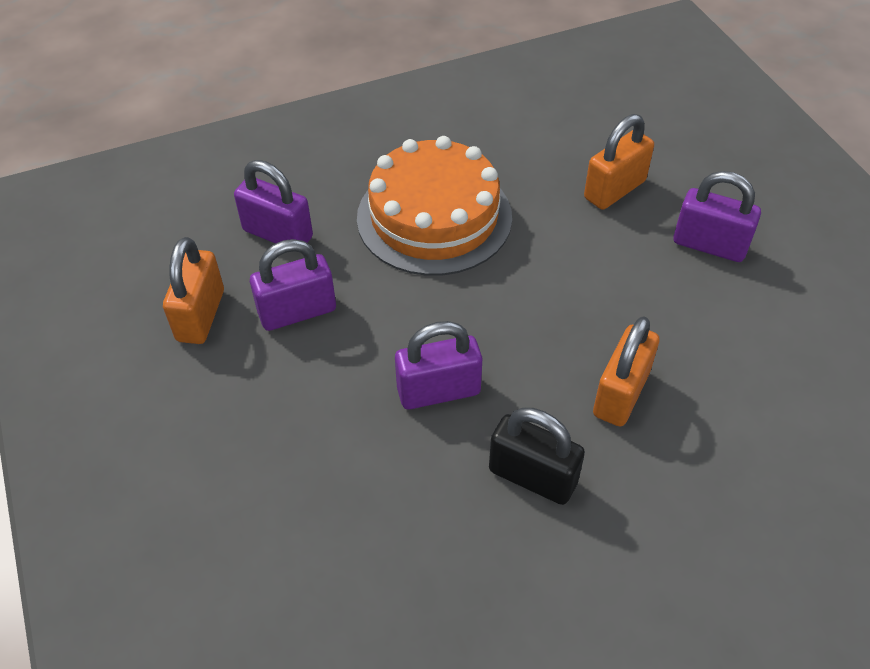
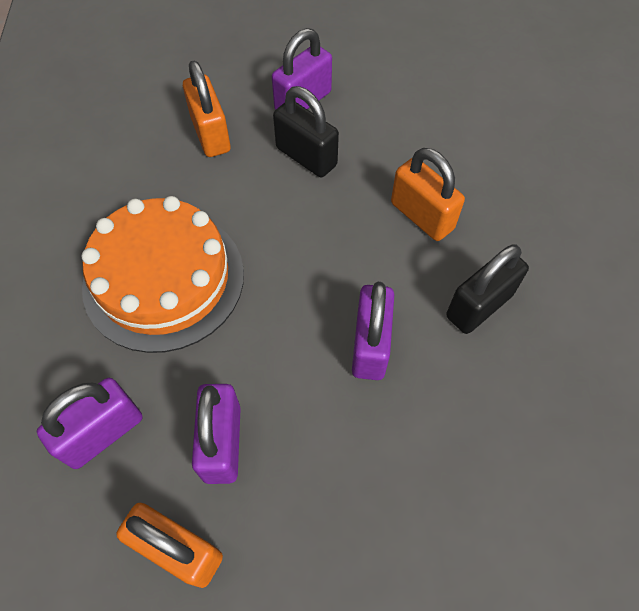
camera: 70 degrees left, 10 degrees up
none -> black padlock [273,86,339,177]

